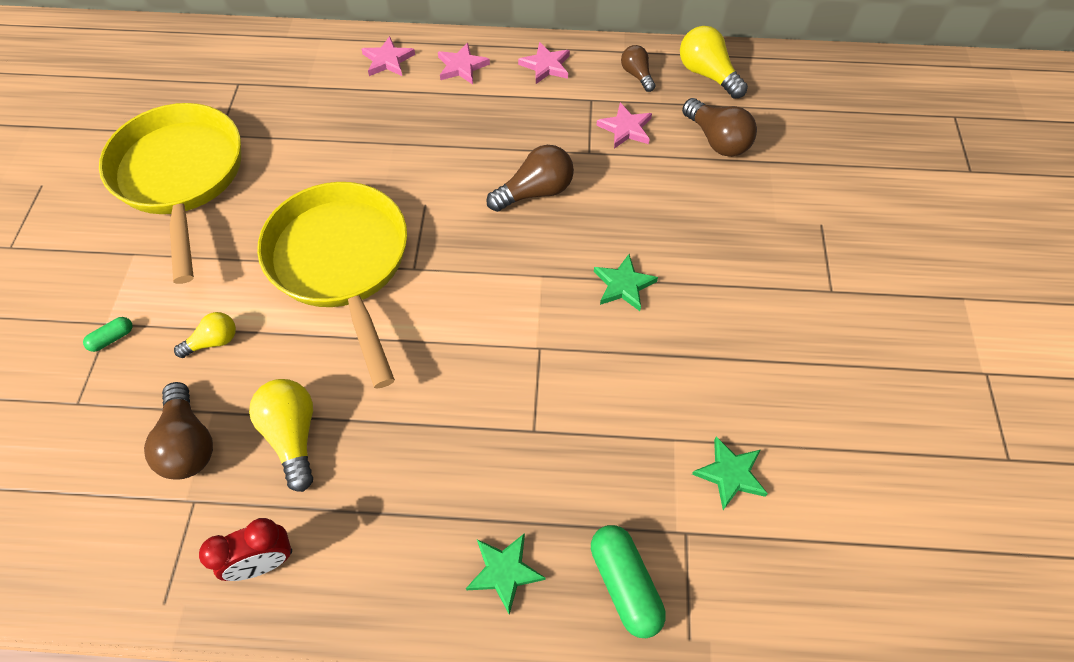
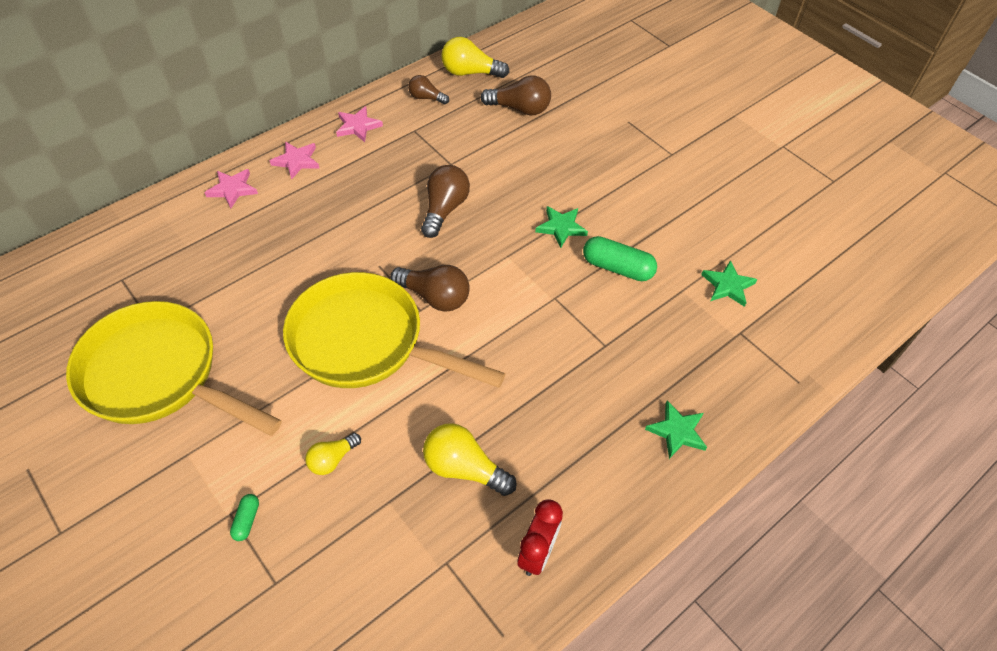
camera: 45 degrees left, 5 degrees down
brown light bulb [144,382,213,480] -> brown light bulb moved to [390,265,470,312]
yellow light bulb [174,312,236,358] -> yellow light bulb turned 150 degrees counterclockwise [305,433,361,475]
green capsule [591,525,666,638] -> green capsule moved to [583,236,657,281]
pink star [596,103,652,148] -> none

